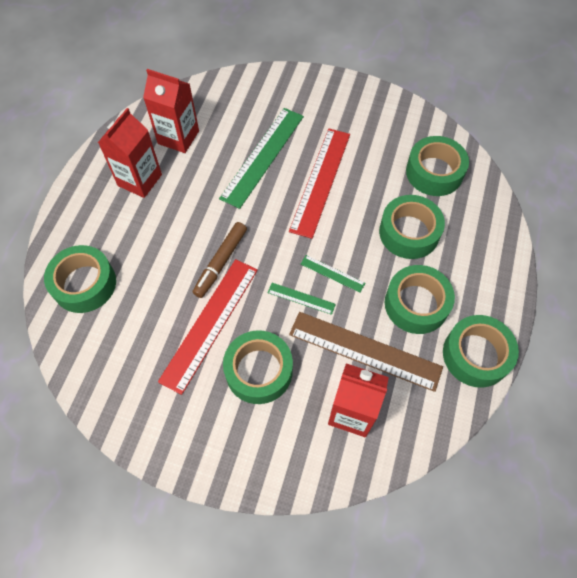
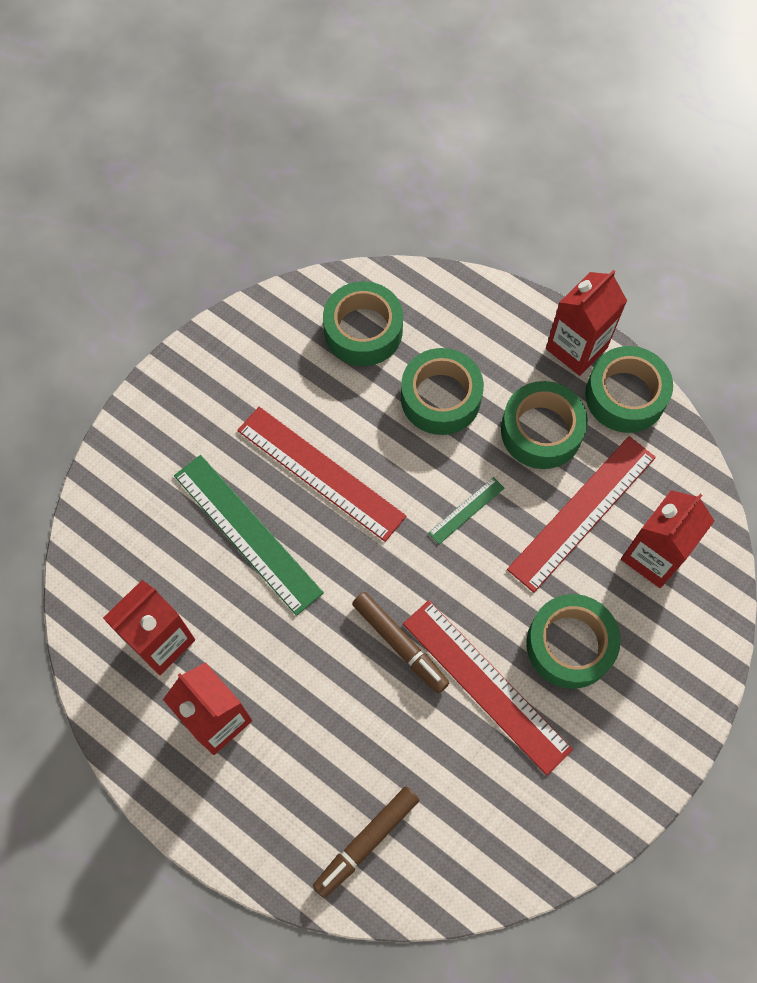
camera: 70 degrees left, 5 degrees up
green tape [44,245,116,313] -> brown marker [313,787,419,898]
green ruler [268,283,336,315] -> none
brown ruler [289,312,443,392] -> red ruler [507,436,656,593]
none -> red carton [546,270,627,376]

